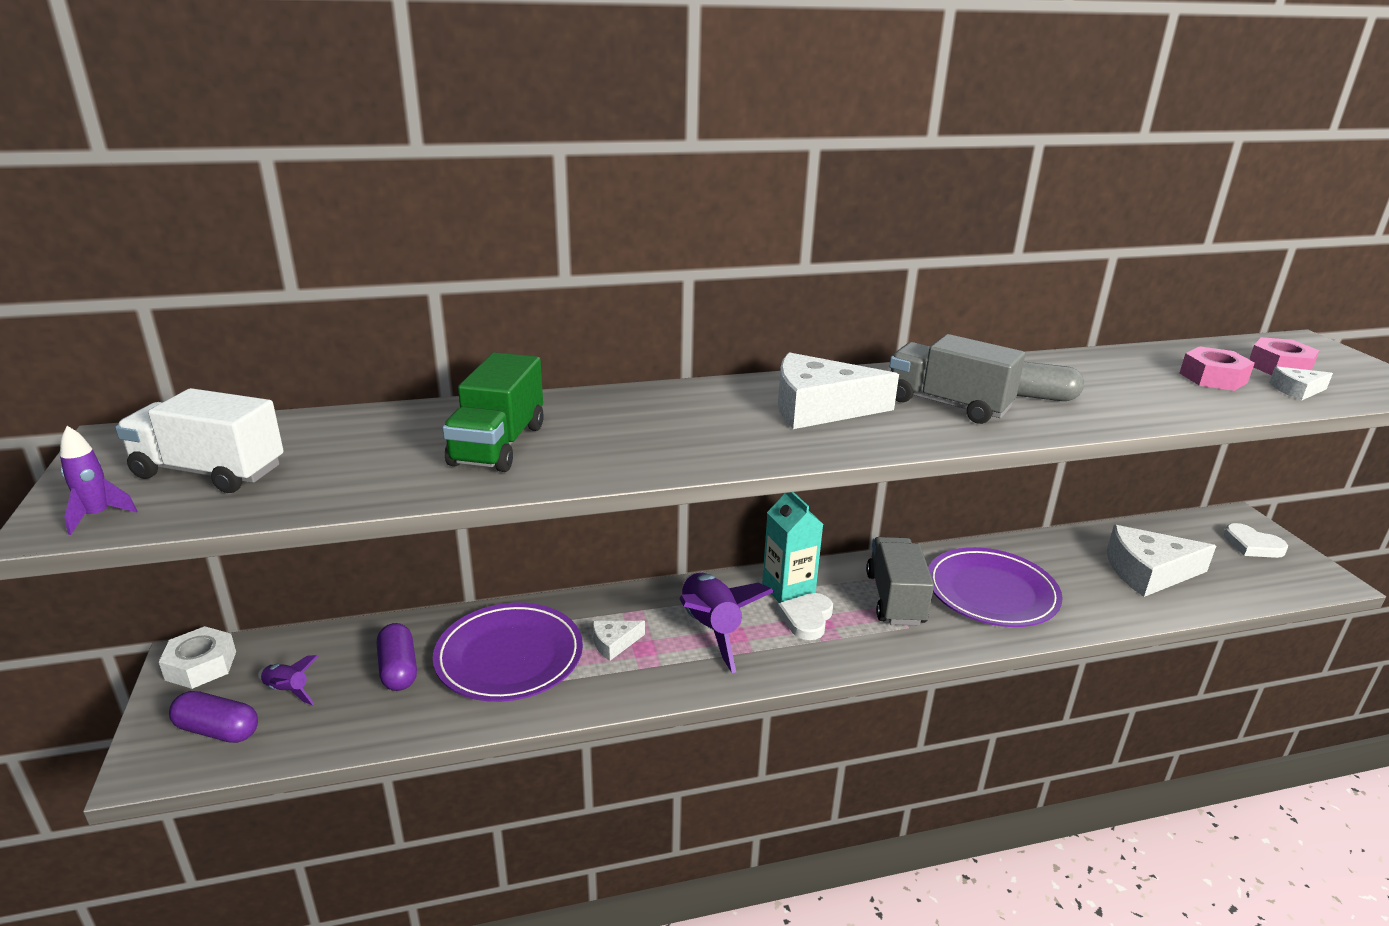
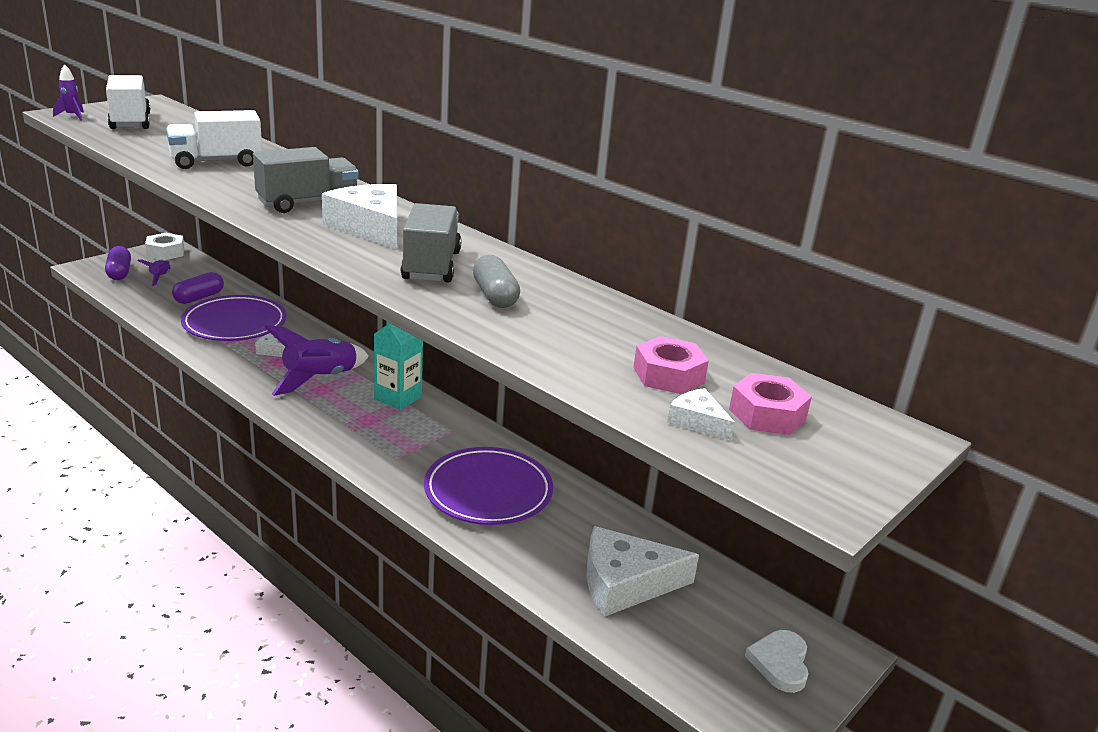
camera: 55 degrees right, 0 degrees up
green truck [442,353,544,472] -> white truck [166,110,262,169]
white heart [778,593,833,640] -> none
grey truck [866,537,934,625] -> grey truck moved to [253,147,359,213]
white cheese [1107,525,1216,597] -> white cheese turned 60 degrees counterclockwise [586,526,699,616]

